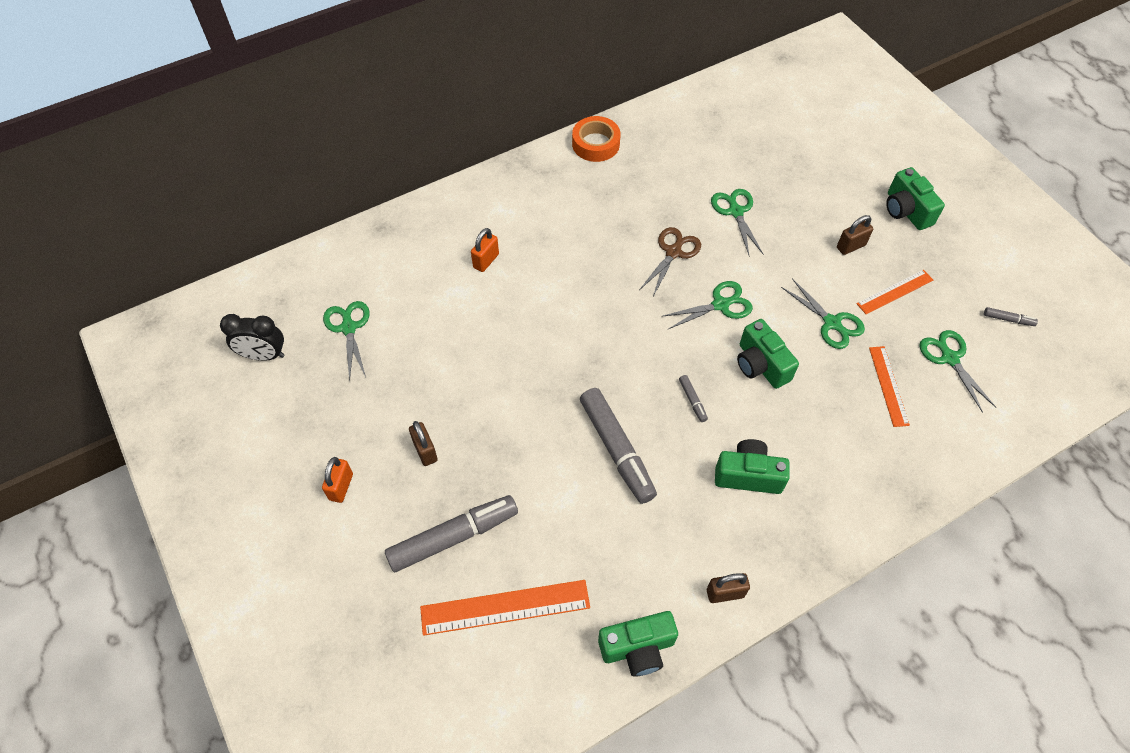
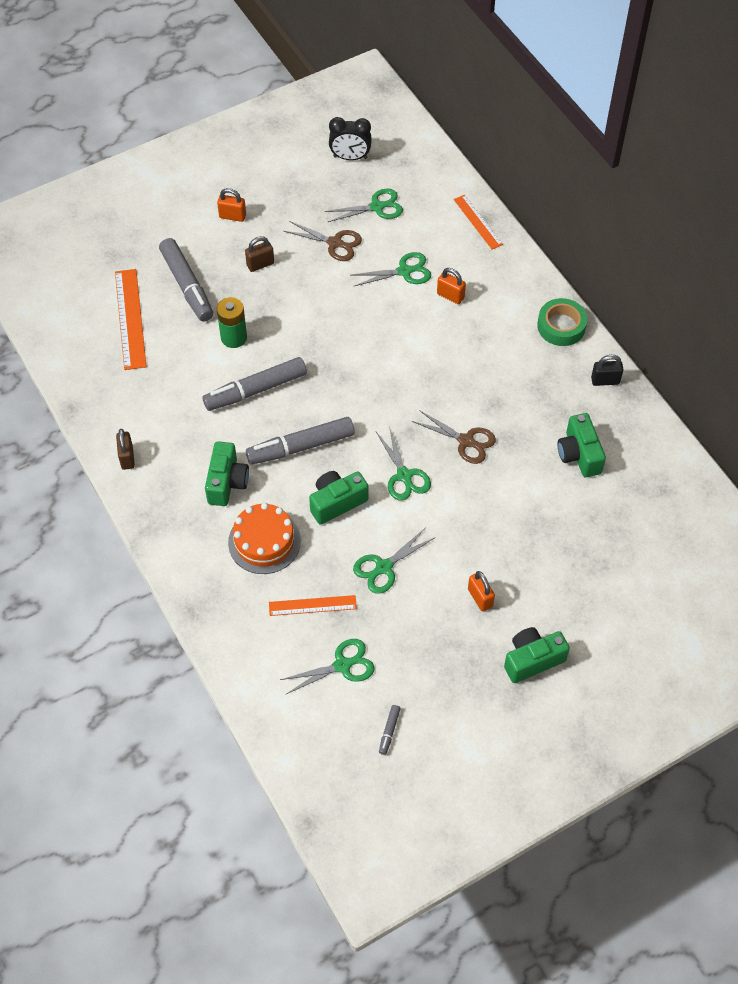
camera: 90 degrees right, 0 degrees up
black clock [220,314,285,361] -> black clock turned 90 degrees counterclockwise [329,117,372,160]
orange tape [572,116,621,162] -> black padlock [591,355,624,386]
green camera [598,611,678,677] -> green camera moved to [557,413,606,477]
grey marker [679,375,708,422] -> grey marker [246,417,355,465], size x2.37
green scissors [711,189,763,255] -> green scissors moved to [352,252,431,287]
brown padlock [837,215,873,255] -> orange padlock [468,571,495,612]
orange ruler [856,270,933,314] -> orange ruler moved to [454,195,503,249]
none -> green battery [217,297,247,348]
none -> orange cake [228,503,301,574]
none -> brown scissors [284,221,362,261]
none -> green tape [537,298,587,346]

